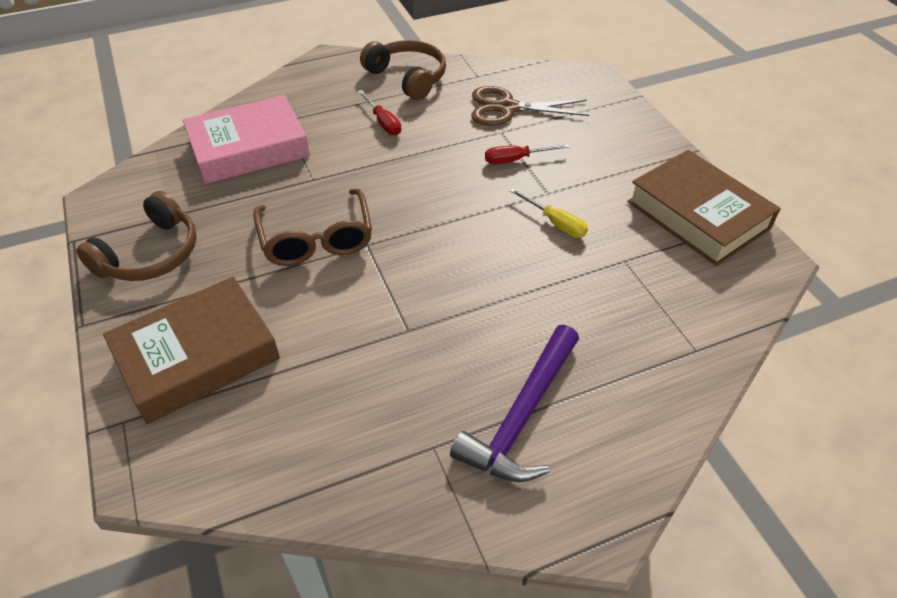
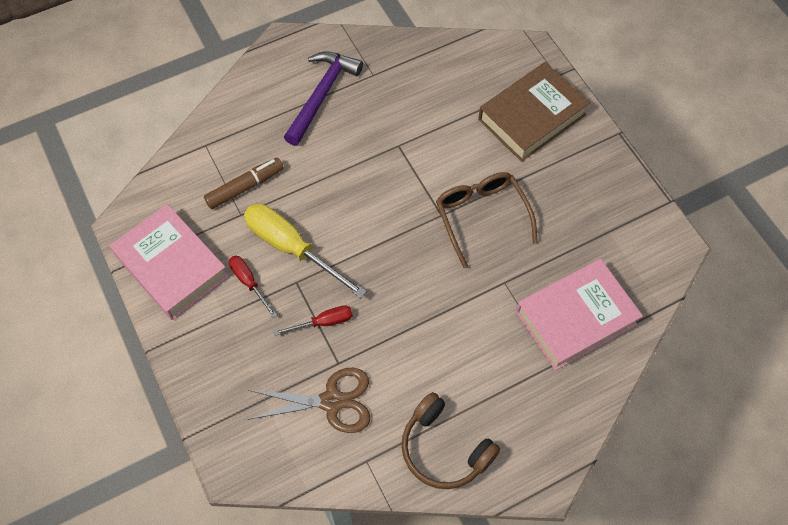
camera: 175 degrees right, 15 degrees up
brown headphones [76,191,197,281] -> none
red screwdriver [358,90,401,135] -> red screwdriver moved to [229,256,277,318]
yellow screwdriver [509,188,588,238] -> yellow screwdriver [244,204,367,298], size x1.93
brown book [627,150,781,266] -> pink book [110,204,229,320]
none -> brown marker [204,157,284,209]

